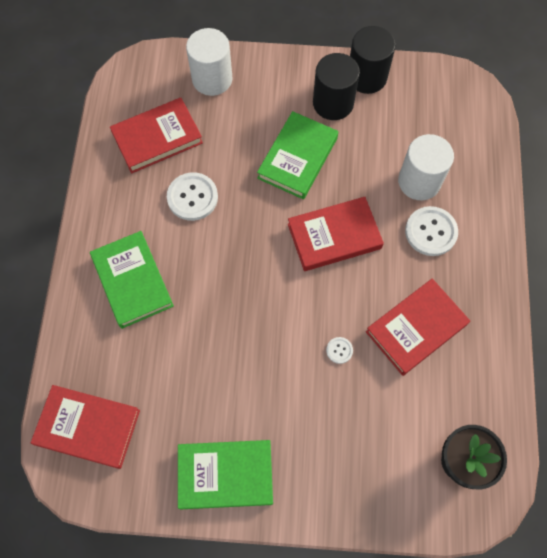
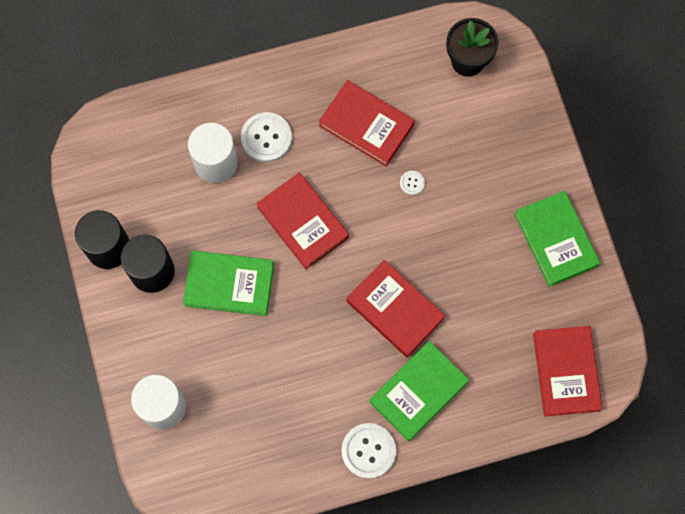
camera: 110 degrees left, 5 degrees up
red book [110,98,203,173] -> red book moved to [347,260,445,357]
white button [167,173,218,221] -> white button moved to [342,423,396,479]

